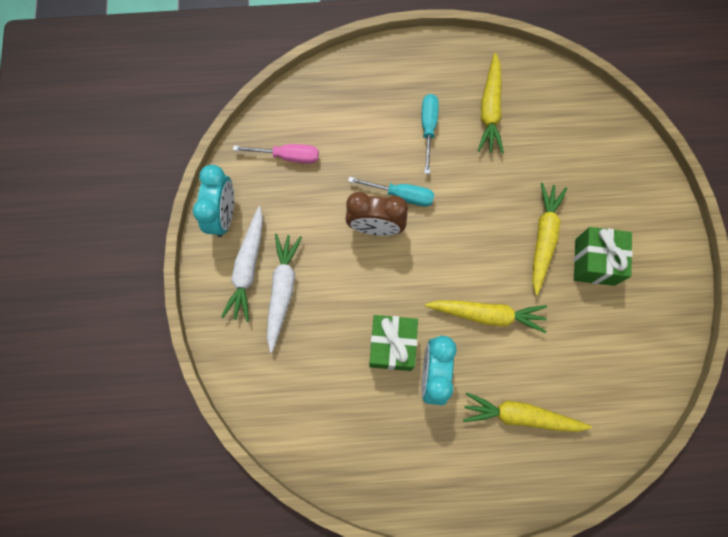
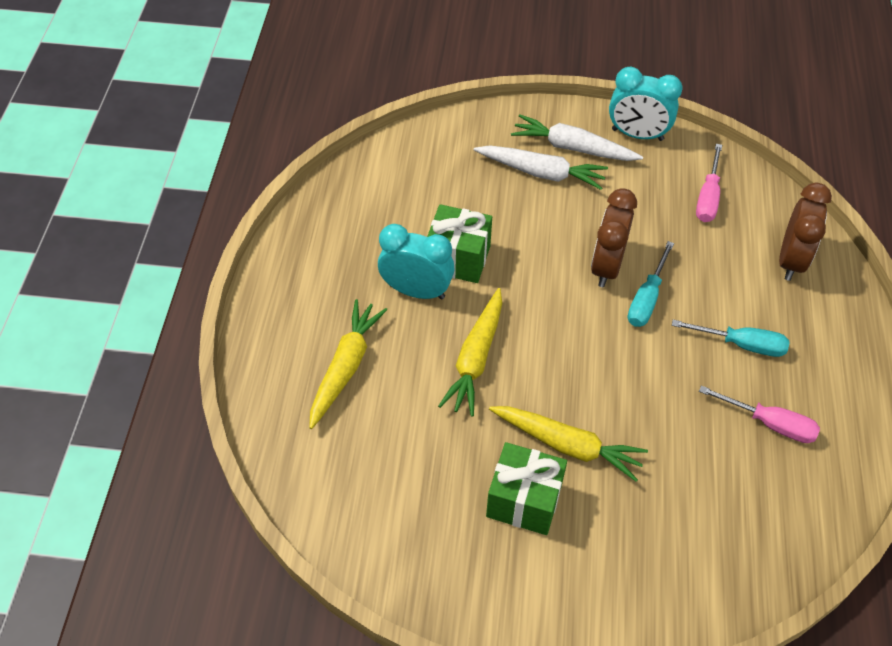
camera: 100 degrees right, 20 degrees down
yellow carrot [477,53,504,154] -> pink screwdriver [699,385,820,443]
none -> brown clock [779,183,832,281]

